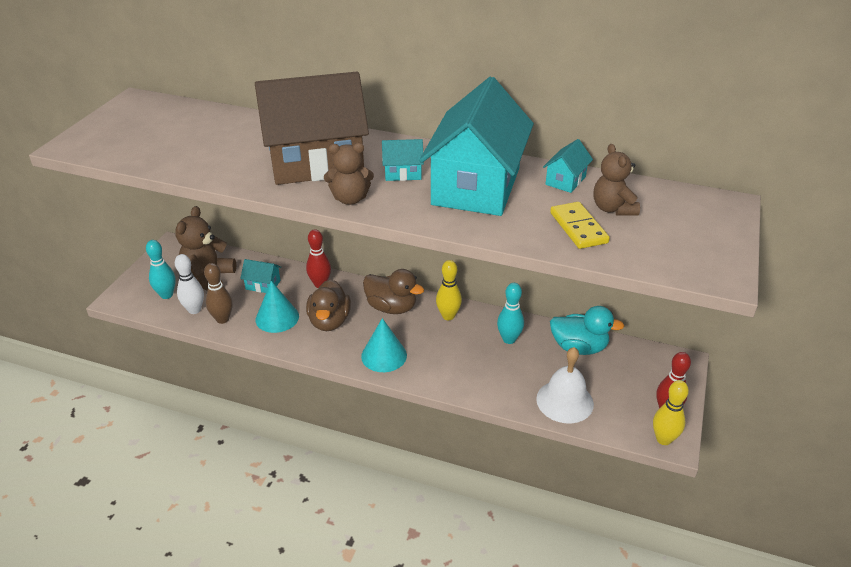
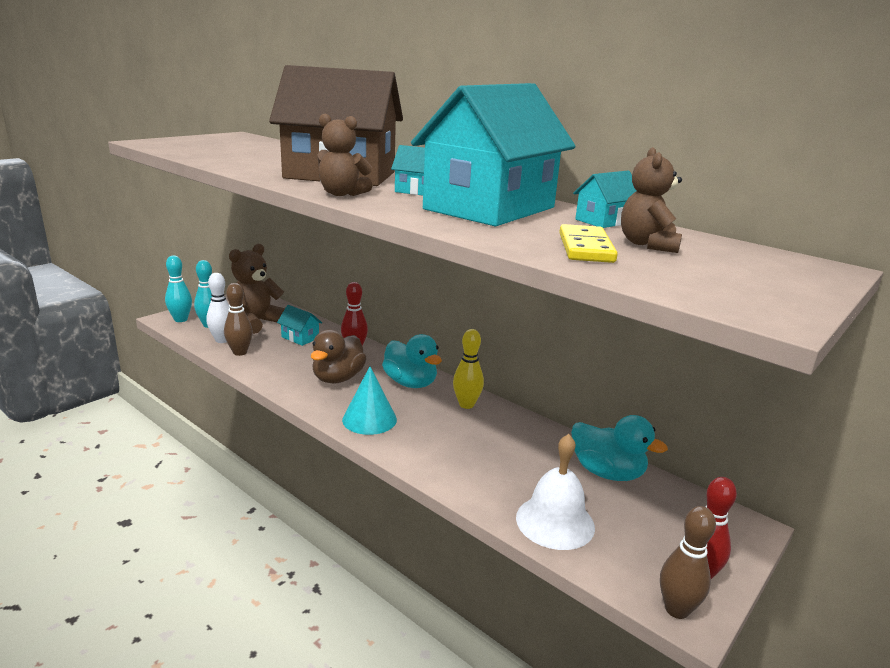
camera: 20 degrees right, 15 degrees down
turquoise cone [256,281,299,333] -> none
brown duck [363,269,424,314] -> turquoise duck [382,334,442,388]
turquoise bowling pin [497,283,524,344] -> turquoise bowling pin moved to [165,255,192,322]
yellow bowling pin [653,380,689,445] -> brown bowling pin [660,506,716,619]

